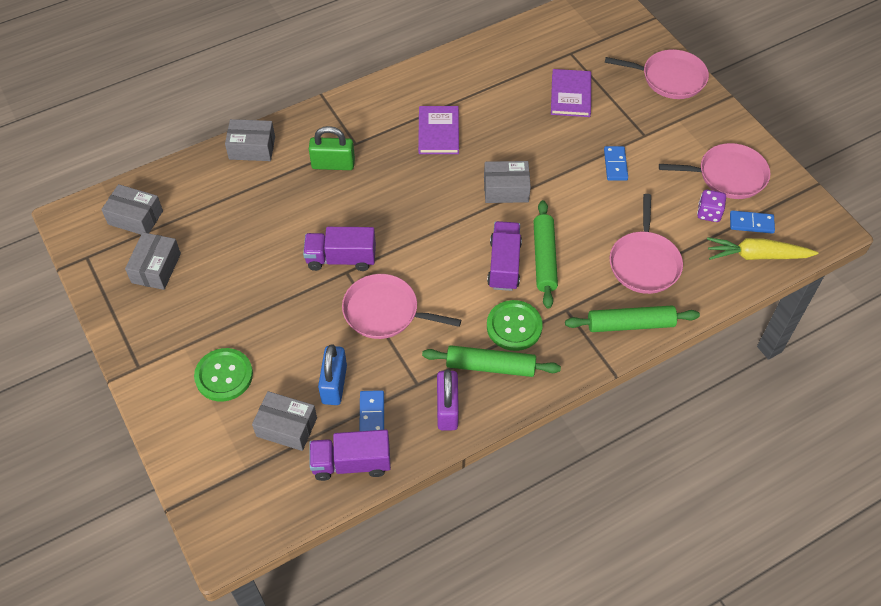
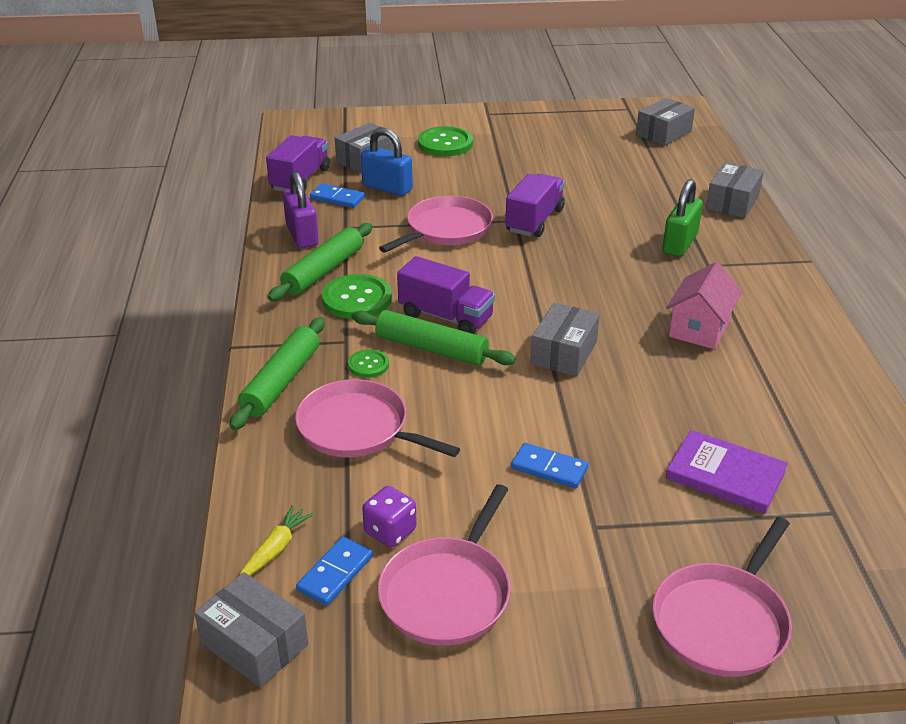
camera: 115 degrees right, 20 degrees down
grey box [125,232,181,290] -> grey box moved to [194,572,308,688]
purple book [418,106,459,154] -> pink house [666,262,742,349]
purple padlock [437,369,459,430] -> purple padlock turned 45 degrees clockwise [283,171,319,248]
yellow carrot [707,237,818,260] -> yellow carrot [240,505,314,576], size x0.58
none -> green button [348,349,389,378]

